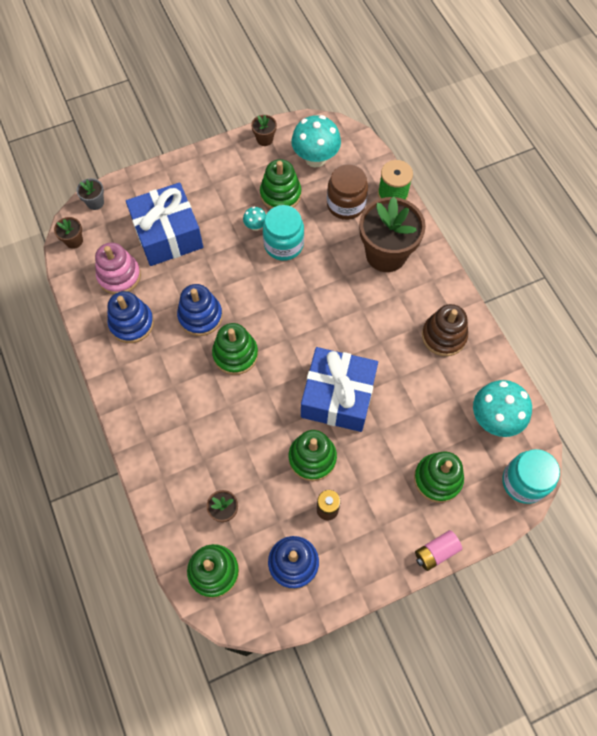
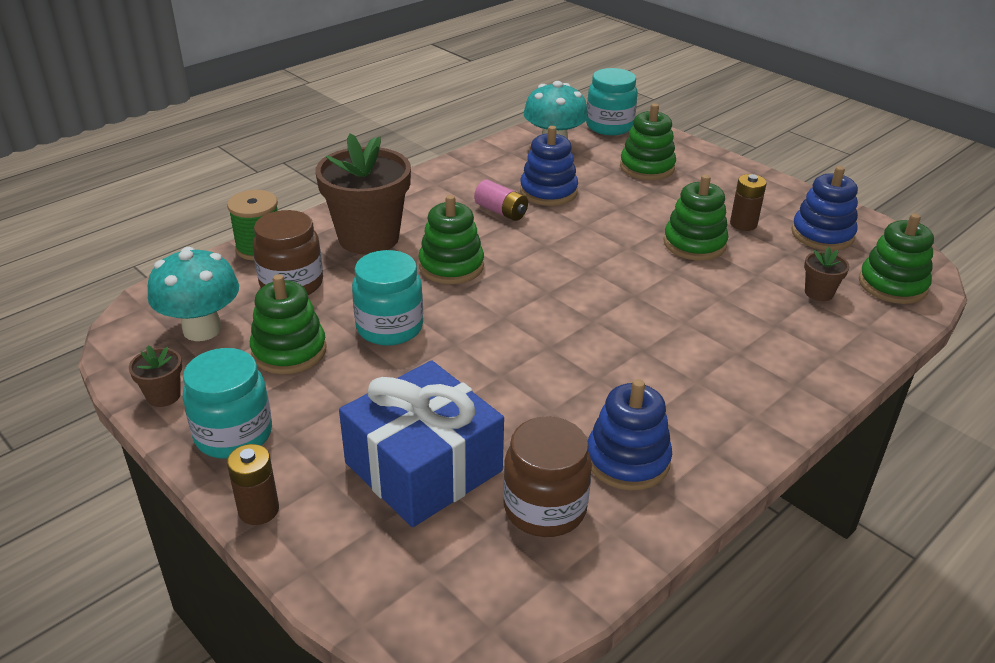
camera: 110 degrees left, 30 degrees down
brown flower pot [54,217,83,249] -> none
grey flower pot [76,178,104,210] -> none
pink stacking toy [95,243,141,294] -> brown jar [503,416,592,537]
blue stacking toy [177,284,223,336] -> blue stacking toy moved to [520,126,578,206]
green stacking toy [212,323,258,375] -> green stacking toy moved to [418,195,484,284]
turquoise mushroom [243,206,266,231] -> none
blue gift [301,347,378,432] -> none
pink battery [415,530,462,571] -> pink battery moved to [474,179,528,221]
brown stacking toy [422,304,468,356] -> none
none -> turquoise jar [183,348,272,459]
none -> brown battery [227,444,279,525]

